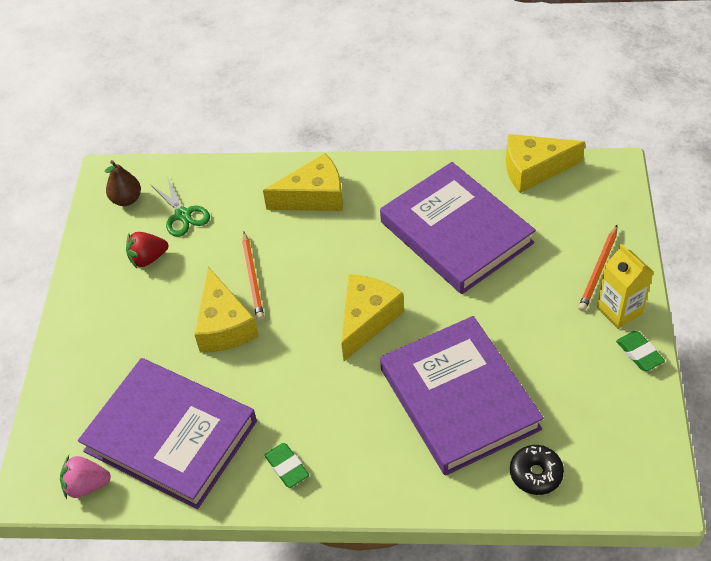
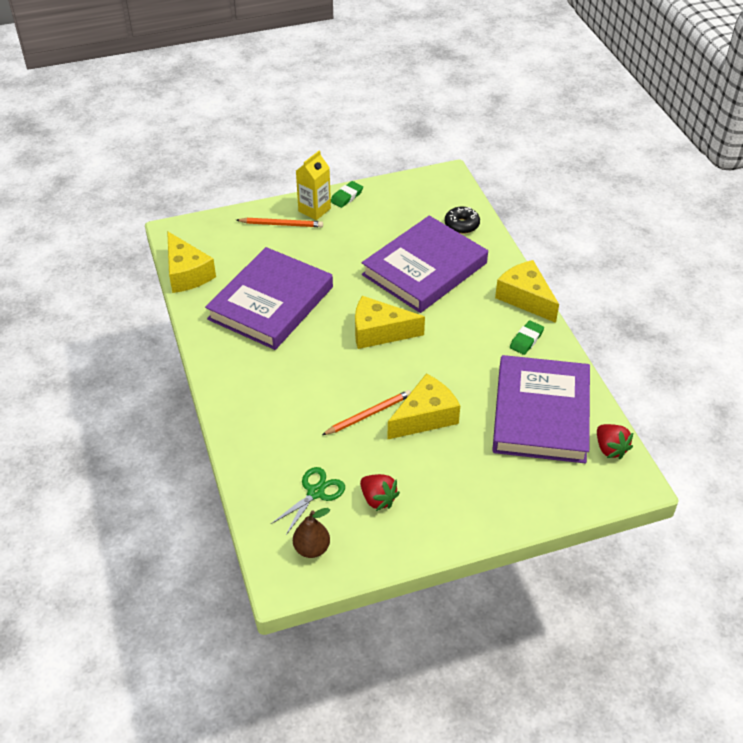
camera: 115 degrees left, 5 degrees down
pink strawberry [60,455,111,499] -> red strawberry [597,424,633,460]
yellow cheese [263,153,343,211] -> yellow cheese moved to [495,260,559,323]

